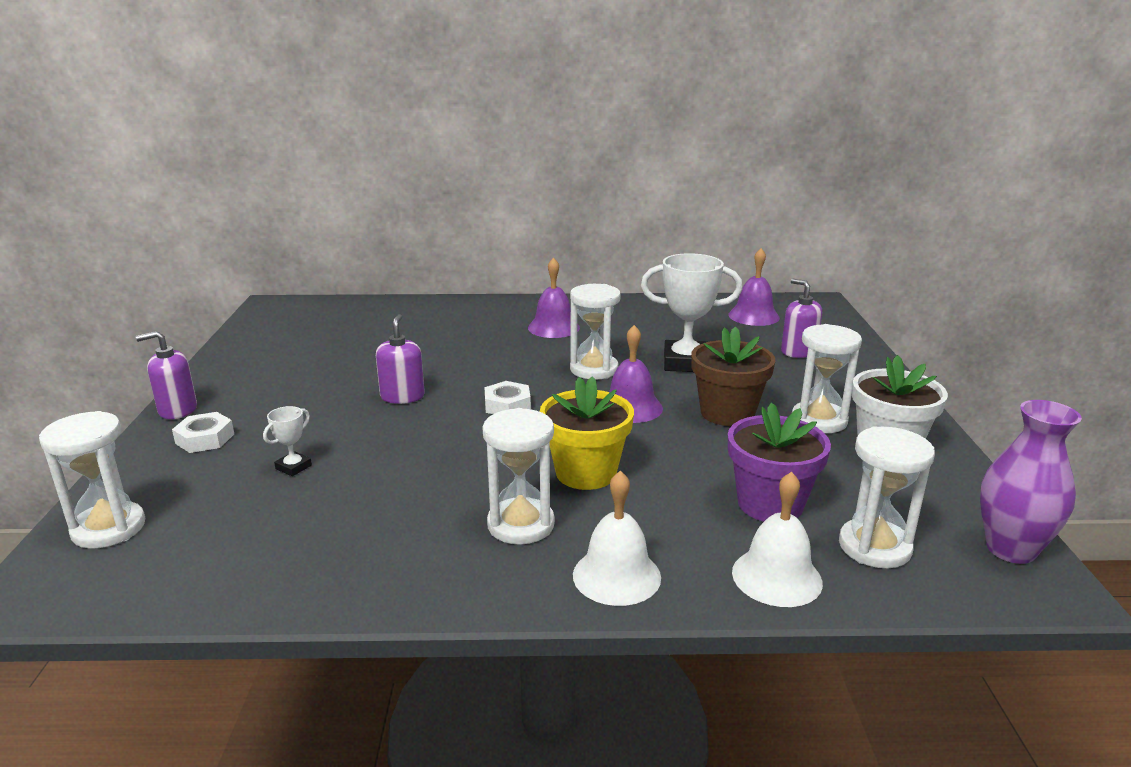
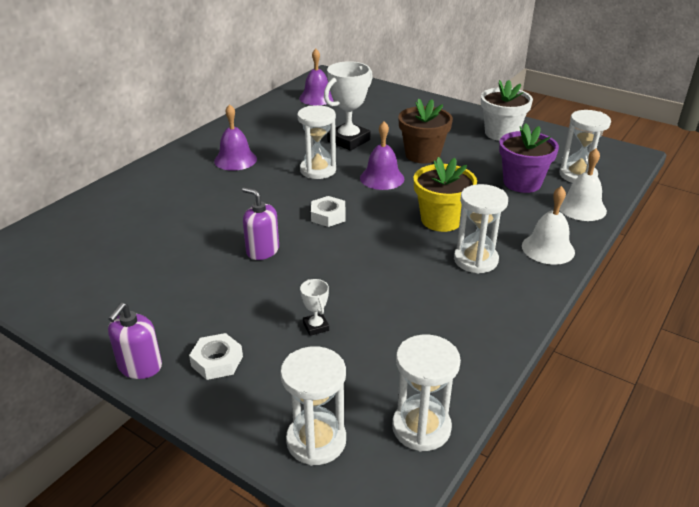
camera: 55 degrees left, 10 degrees up
purple soap dispenser [781,279,822,358] -> none
white hourglass [792,324,862,433] -> white hourglass moved to [392,335,461,451]
purple vase [980,400,1082,564] -> none

